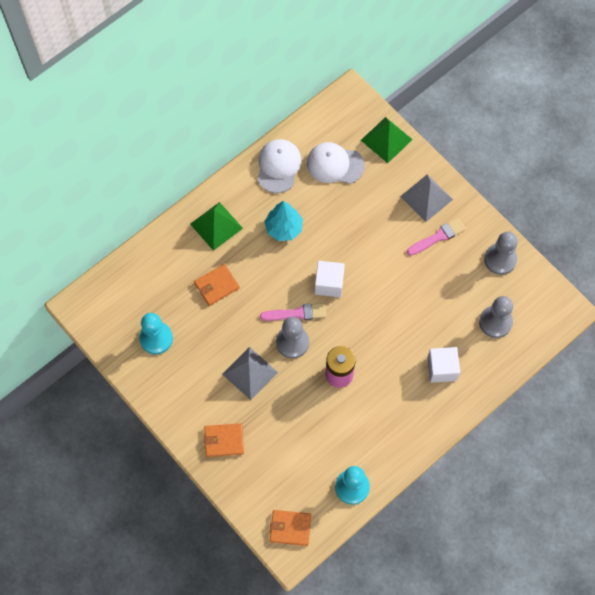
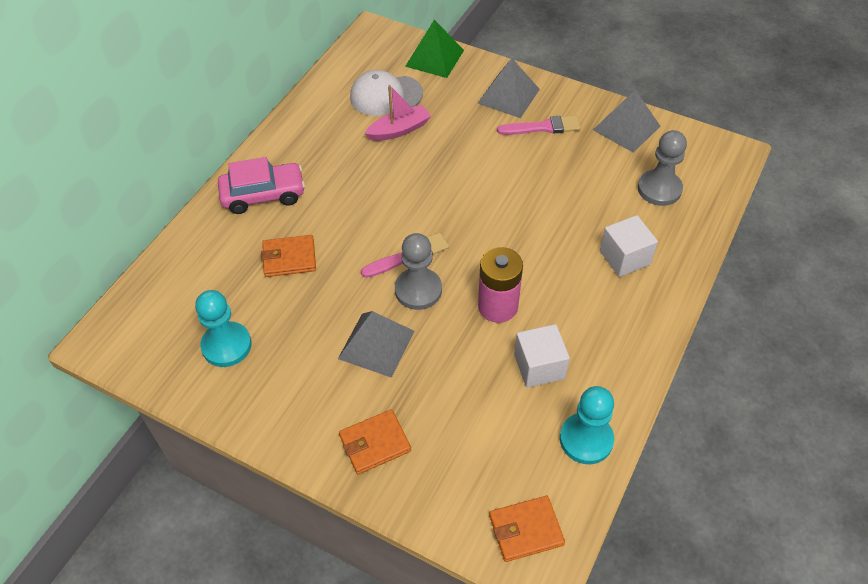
camera: 20 degrees left, 15 degrees down
green pyramid [190,202,243,251] -> pink car [218,157,305,214]
orange wallet [194,264,240,306] -> orange wallet turned 45 degrees clockwise [261,235,316,277]
white cap [257,139,301,193] -> none
turquoise tree [264,201,303,241] -> none
white cube [315,261,345,297] -> white cube moved to [514,324,570,388]
pink brush [407,218,466,256] -> pink brush turned 45 degrees clockwise [497,116,580,135]
grey pawn [484,232,518,275] -> grey pyramid [593,90,660,153]
none -> pink boat [364,85,431,141]

